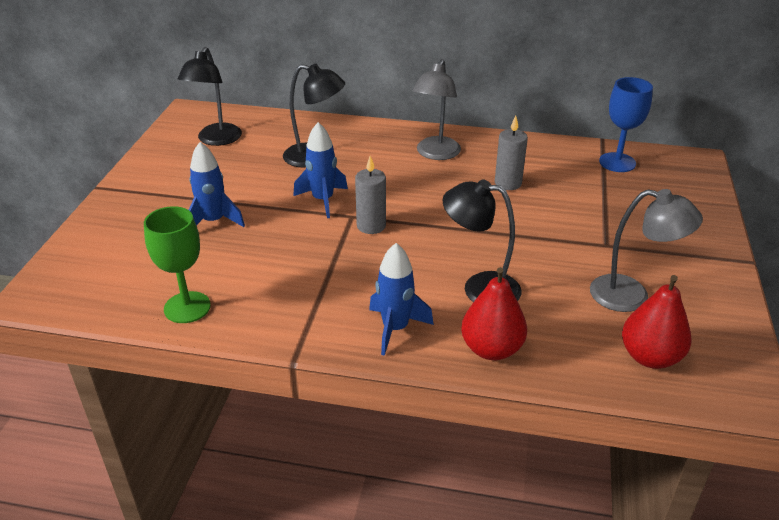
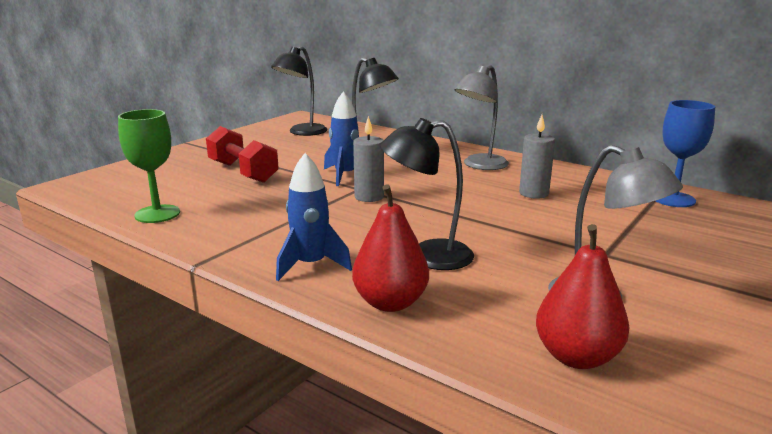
camera: 25 degrees right, 15 degrees down
blue rocket [189,142,245,227] -> red dumbbell [206,126,279,183]
black lamp [442,179,522,302] -> black lamp turned 45 degrees counterclockwise [380,118,474,270]

